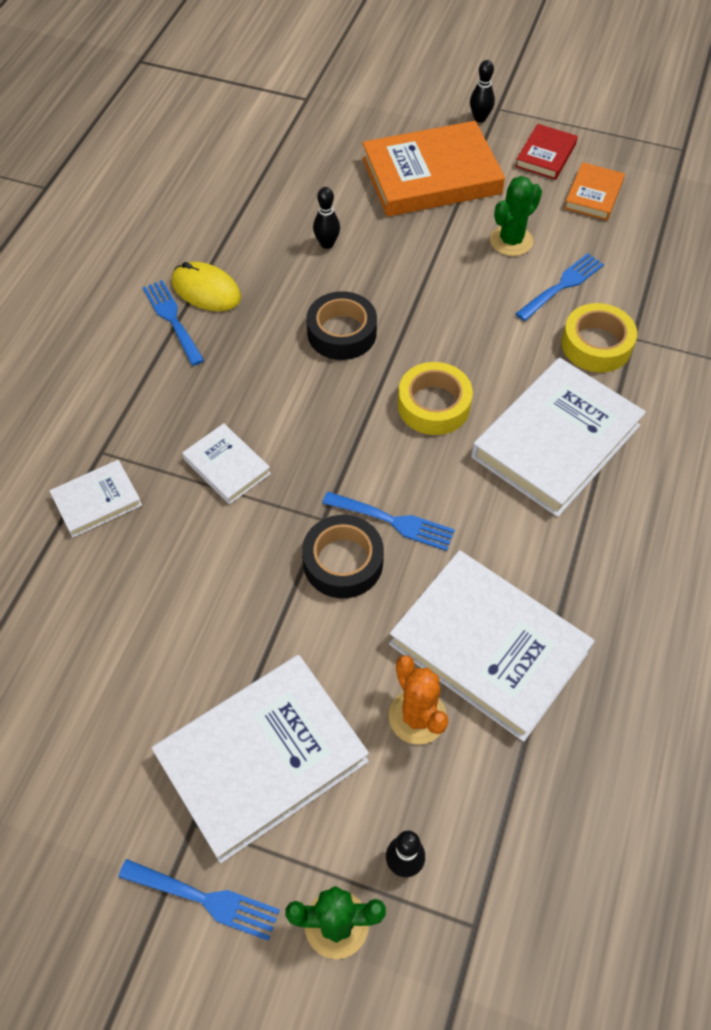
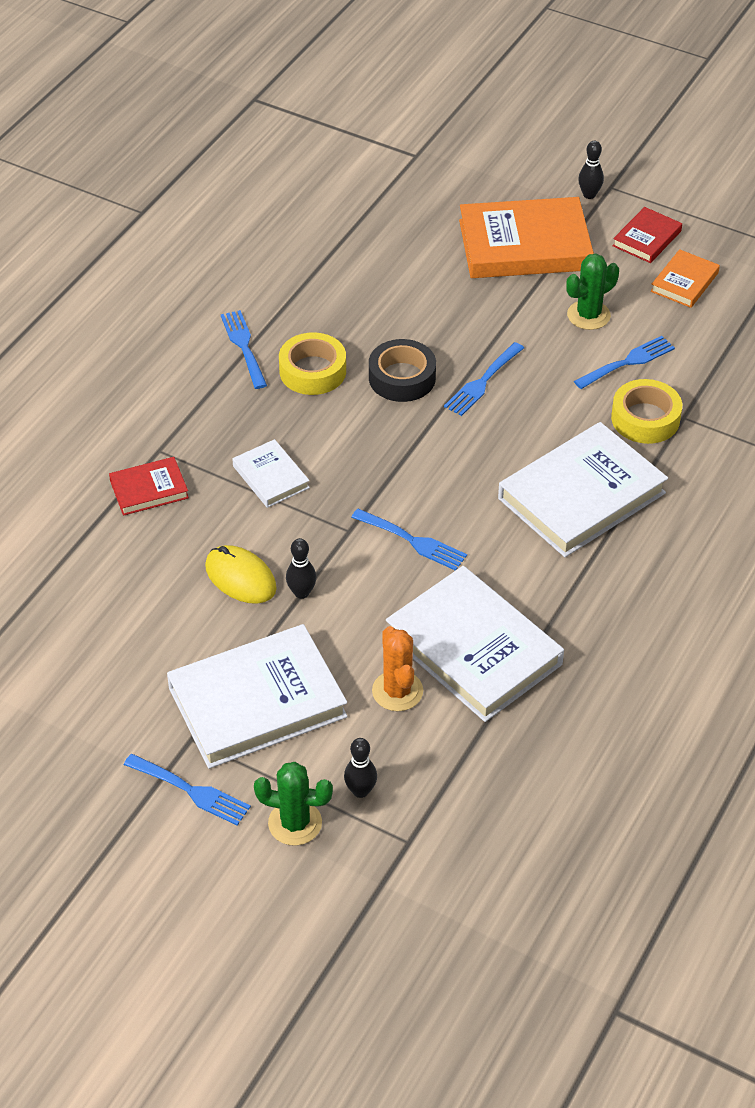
camera: 10 degrees right, 10 degrees down
white book [49,460,142,538] -> red book [109,457,189,516]
yellow mouse [172,262,241,311] -> yellow mouse moved to [205,545,277,604]
black tape [302,515,384,598] -> none
black bowling pin [313,187,340,249] -> black bowling pin moved to [286,538,316,599]
yellow tape [398,362,473,435] -> yellow tape moved to [279,332,346,395]
none -> blue fork [444,342,524,416]

